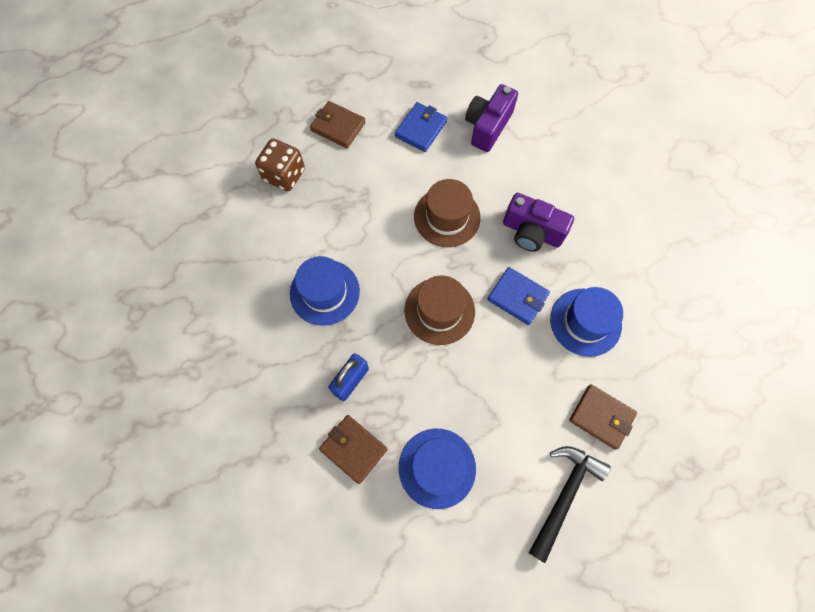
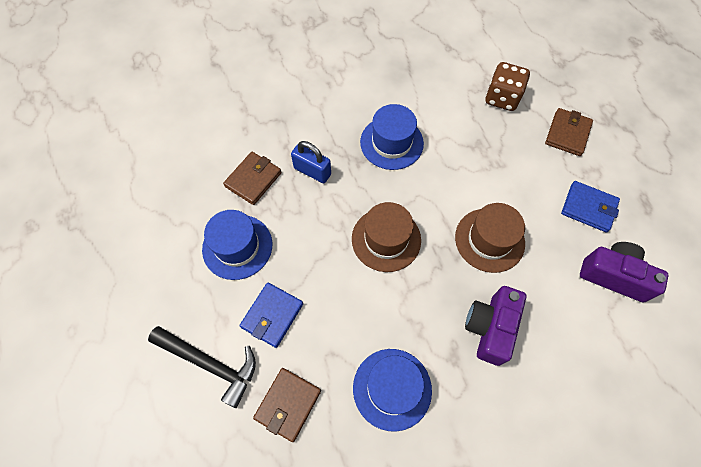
camera: 85 degrees right, 5 degrees down
blue wallet [487,267,550,325] -> blue wallet moved to [239,283,303,348]

